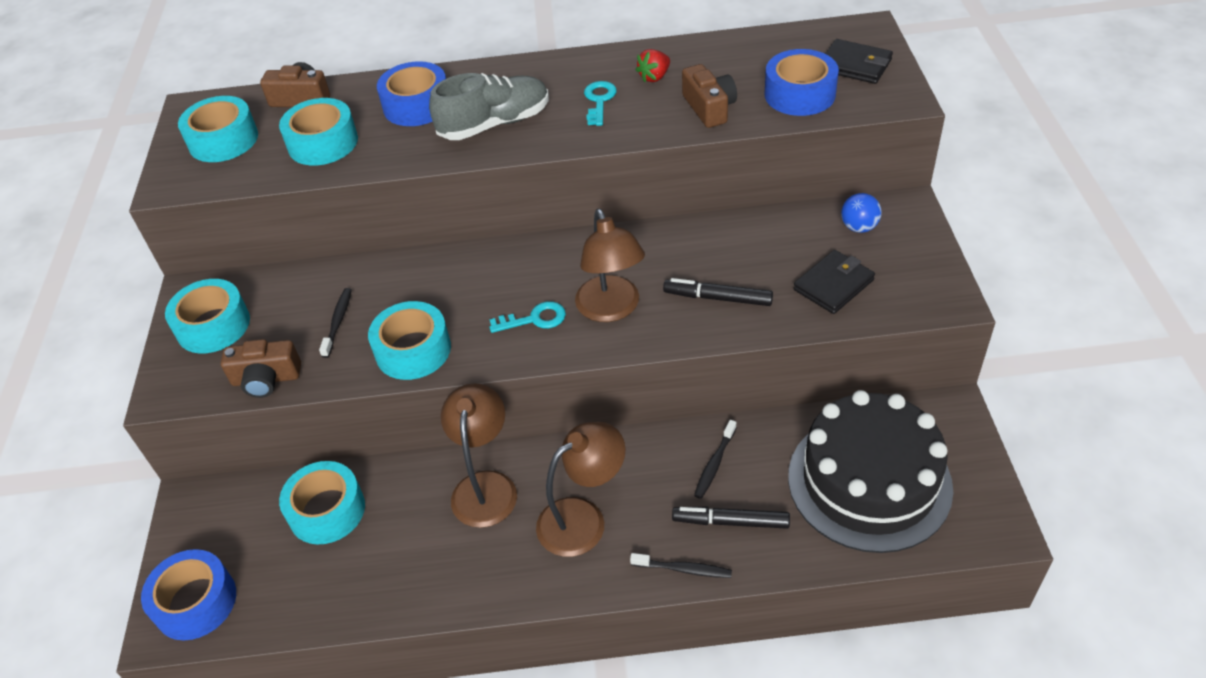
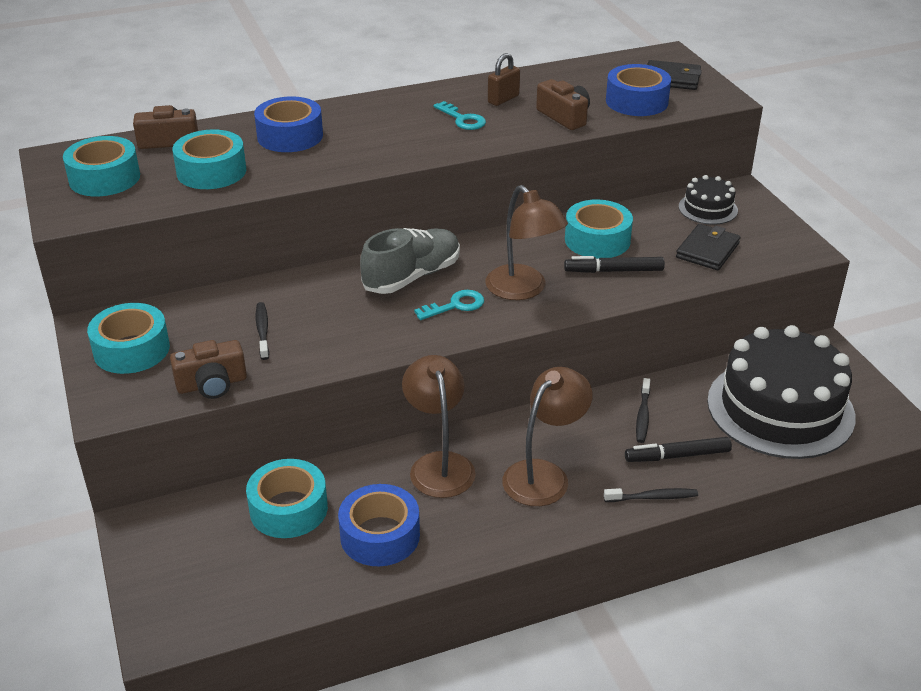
camera: 20 degrees left, 10 degrees down
blue tape [141,549,236,641] -> blue tape moved to [338,484,420,566]
turquoise tape [368,301,451,380] -> turquoise tape moved to [565,199,633,259]
grey shoe [429,73,549,140] -> grey shoe moved to [360,228,460,294]
turquoise key [584,81,617,126] -> turquoise key turned 150 degrees clockwise [433,101,486,130]
red strawberry [635,49,670,82] -> brown padlock [488,53,520,106]
blue ball [841,193,882,233] -> black cake [679,175,738,225]

